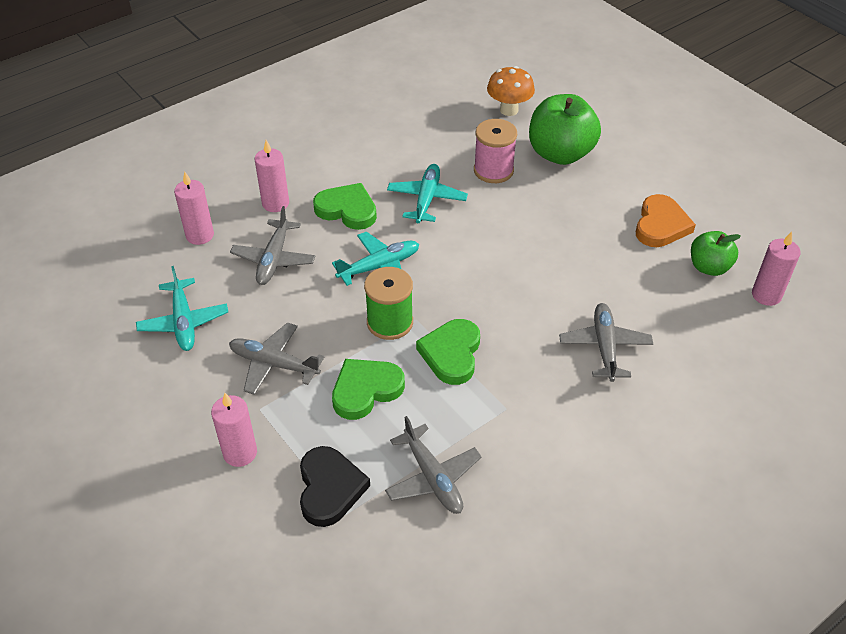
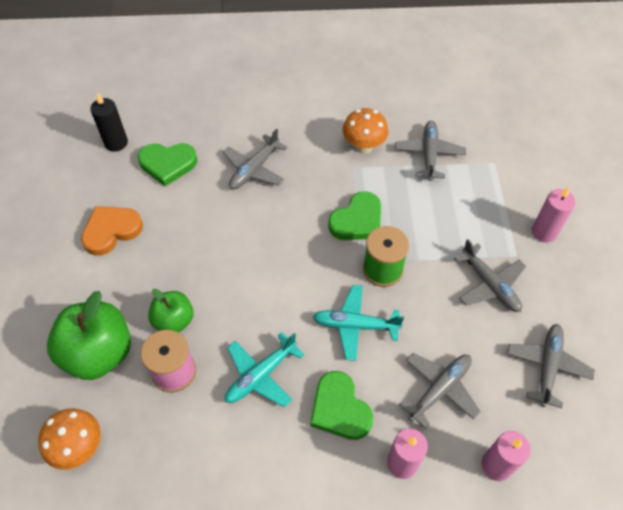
camera: 145 degrees left, 10 degrees up
turquoise plane [136,266,228,351] -> grey plane [507,324,595,408]
black heart [300,446,370,527] -> none
green heart [332,359,405,420] -> green heart moved to [138,143,197,186]
green apple [691,231,741,276] -> green apple moved to [148,289,194,333]
pink candle [752,232,800,306] -> black candle [90,93,128,152]
none -> orange mushroom [342,108,388,154]

